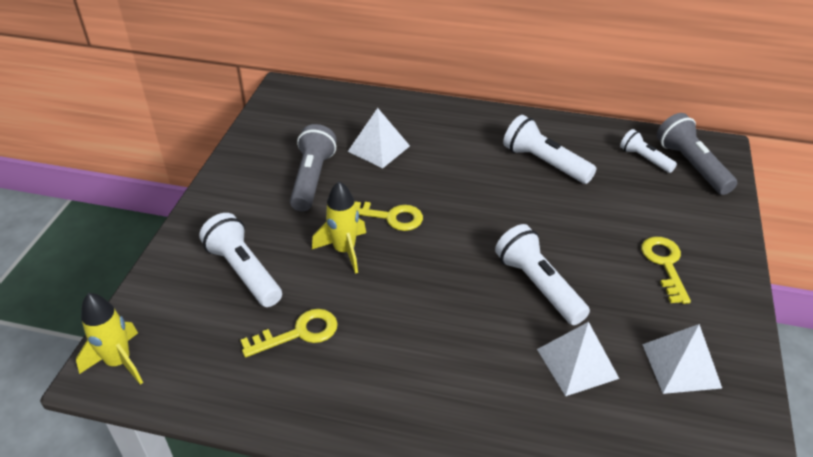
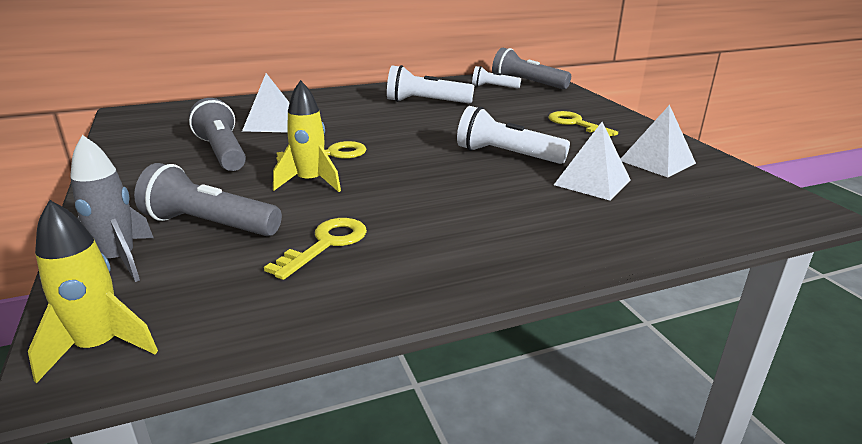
camera: 35 degrees left, 15 degrees down
white flashlight [199,213,282,307] -> grey flashlight [134,163,282,236]
none -> grey rocket [70,135,153,282]

